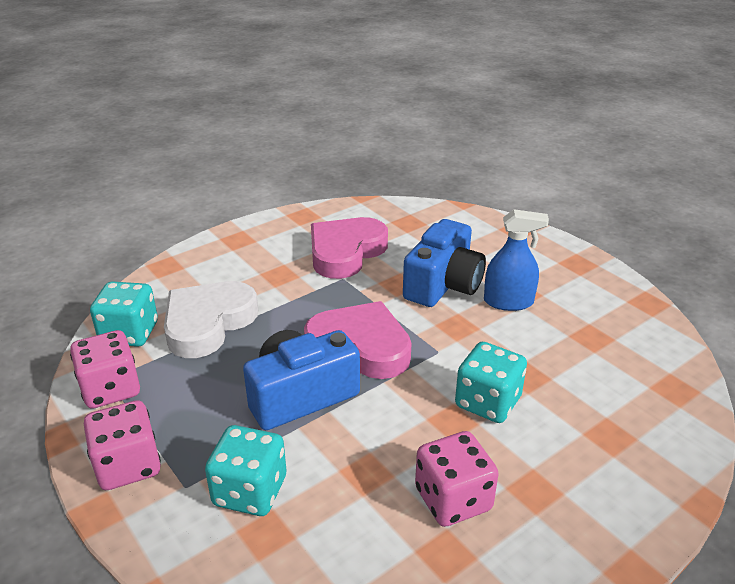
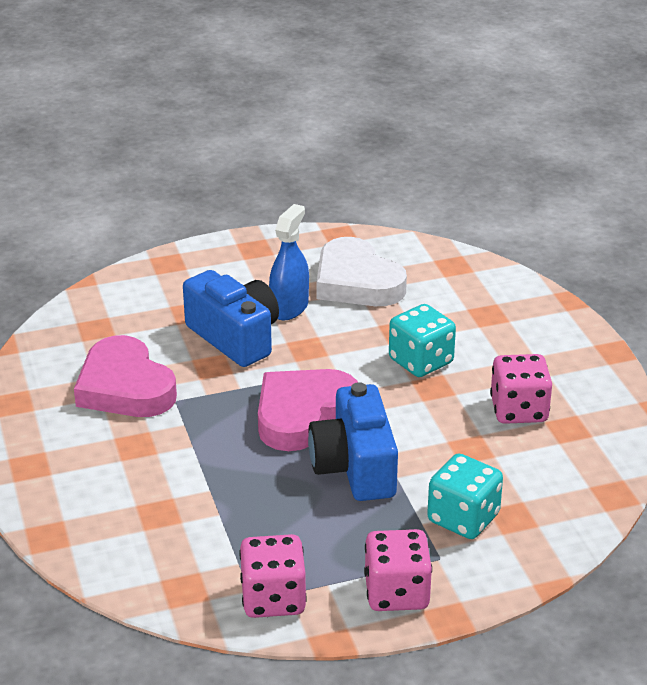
camera: 70 degrees left, 0 degrees up
turquoise dice [90,282,158,347] -> none
white heart [164,281,258,358] -> white heart moved to [317,237,407,306]

